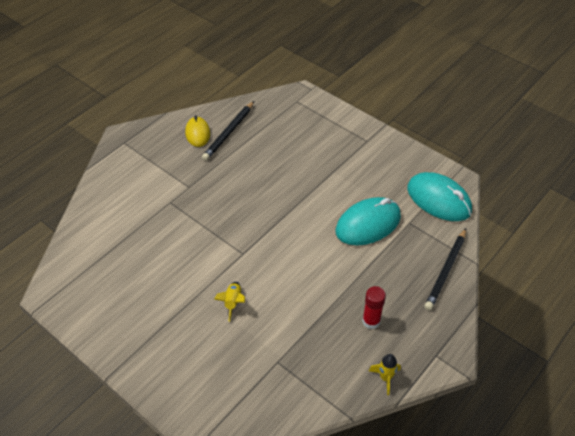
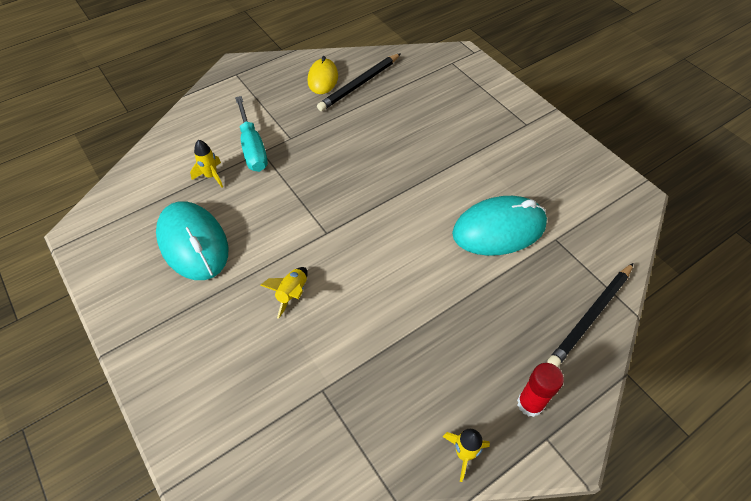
camera: 15 degrees right, 5 degrees up
red glue stick [362,286,386,329] -> red glue stick moved to [517,363,564,417]
turquoise mouse [407,172,472,221] -> turquoise mouse moved to [156,201,228,280]
none -> yellow rocket [190,140,223,188]
none -> turquoise screwdriver [235,96,268,172]

